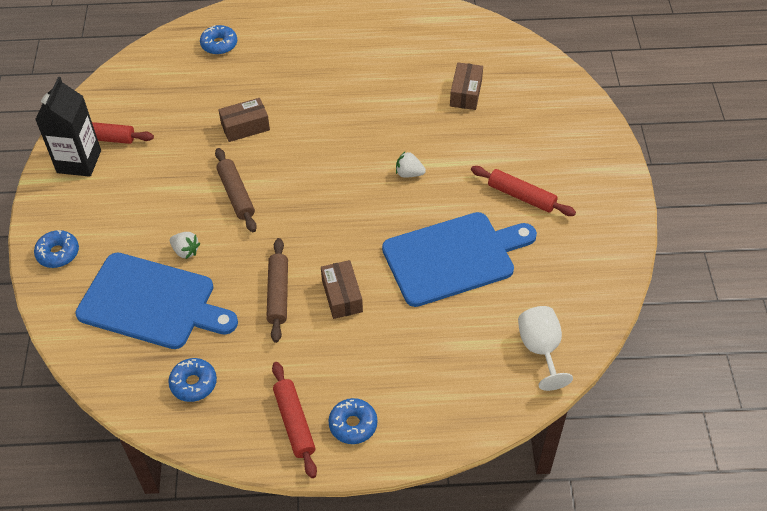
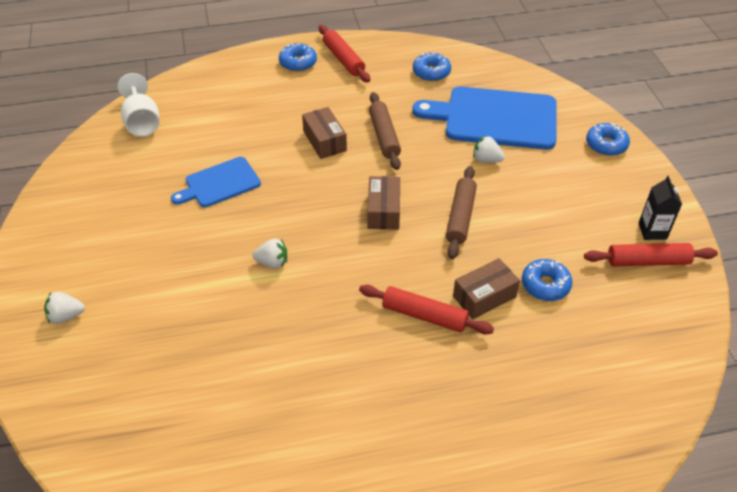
camera: 170 degrees right, 5 degrees down
black carton [35,77,101,177] -> black carton [639,176,682,240], size x0.57
blue donut [200,25,237,55] -> blue donut moved to [522,259,573,301]
brown rolling pin [215,148,257,232] -> brown rolling pin turned 45 degrees clockwise [446,166,477,259]
blue cutting board [382,212,537,307] -> blue cutting board [171,157,261,207], size x0.56
brown box [450,62,483,110] -> brown box moved to [368,176,400,230]
red rolling pin [471,166,576,216] -> red rolling pin moved to [359,285,494,334]
none -> white strawberry [44,292,85,324]

